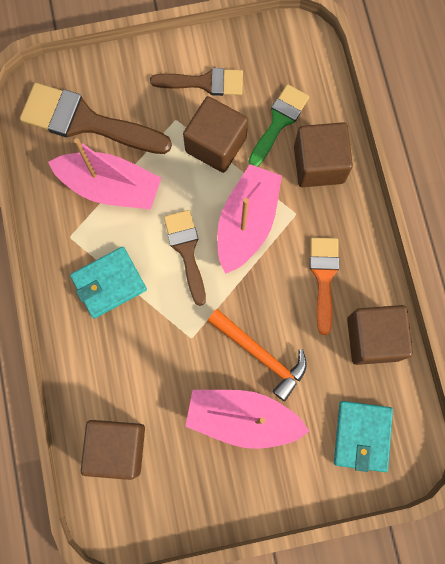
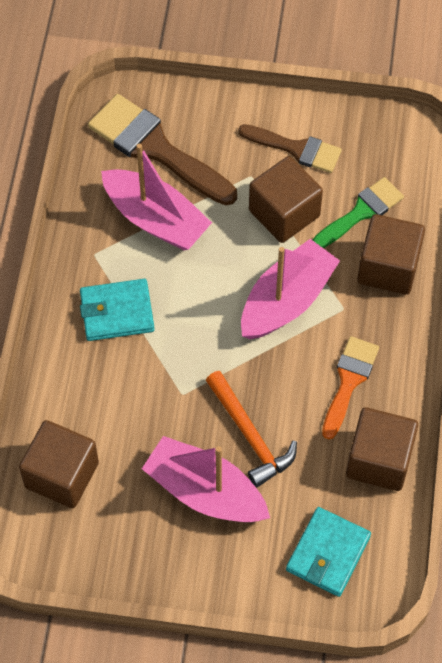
camera: 20 degrees right, 15 degrees down
brown brush [164,210,206,306] -> none

